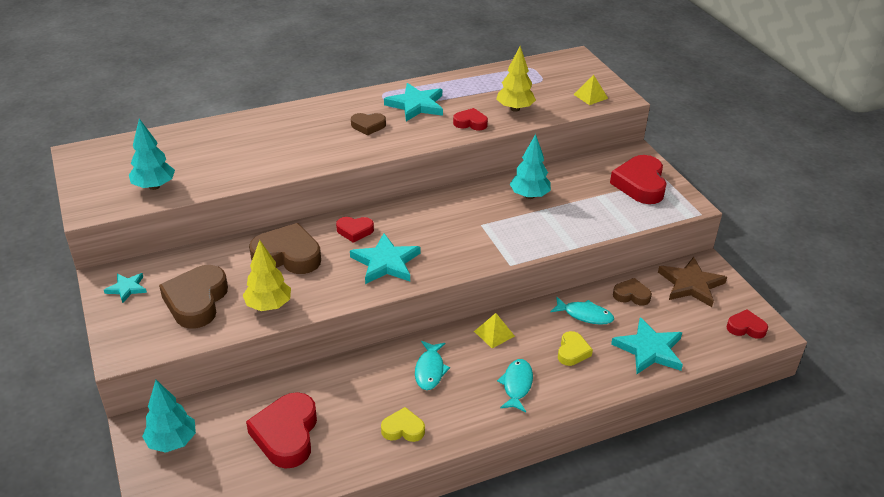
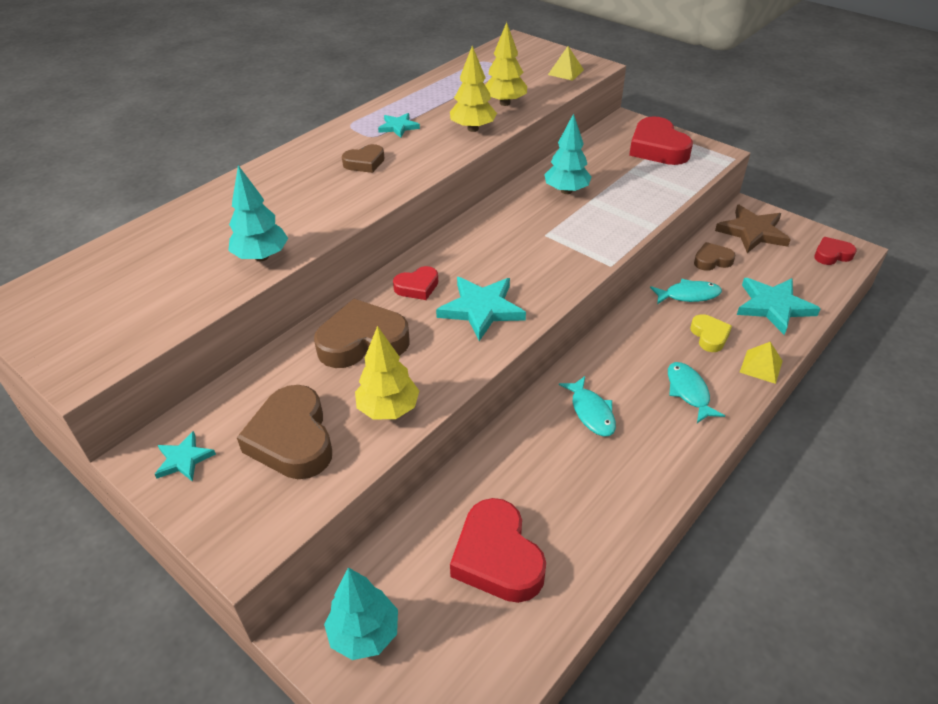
camera: 25 degrees left, 5 degrees up
turquoise tree [129,119,175,190] -> turquoise tree moved to [228,165,288,261]
yellow heart [381,407,425,442] -> none
turquoise star [384,83,443,121] -> turquoise star [378,113,420,138], size x0.56
red heart [453,108,488,130] -> yellow tree [450,46,497,132]
yellow pyramid [474,313,515,348] -> yellow pyramid moved to [740,342,782,384]

